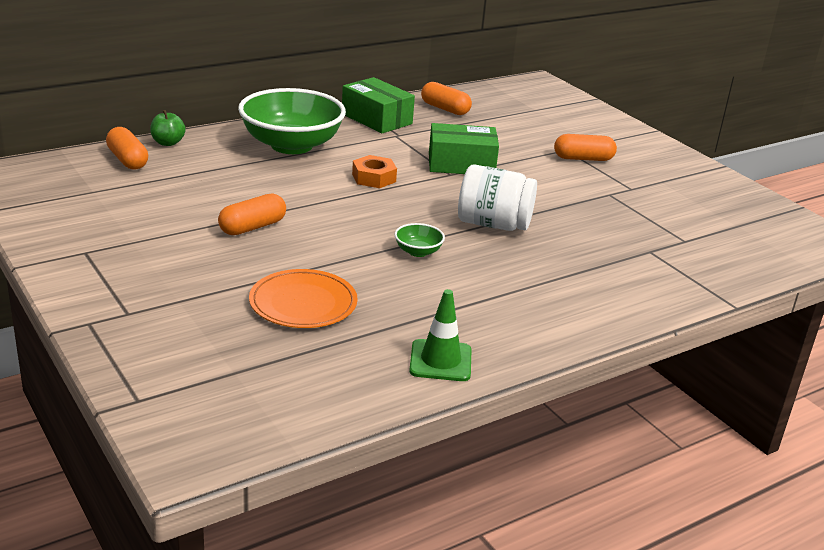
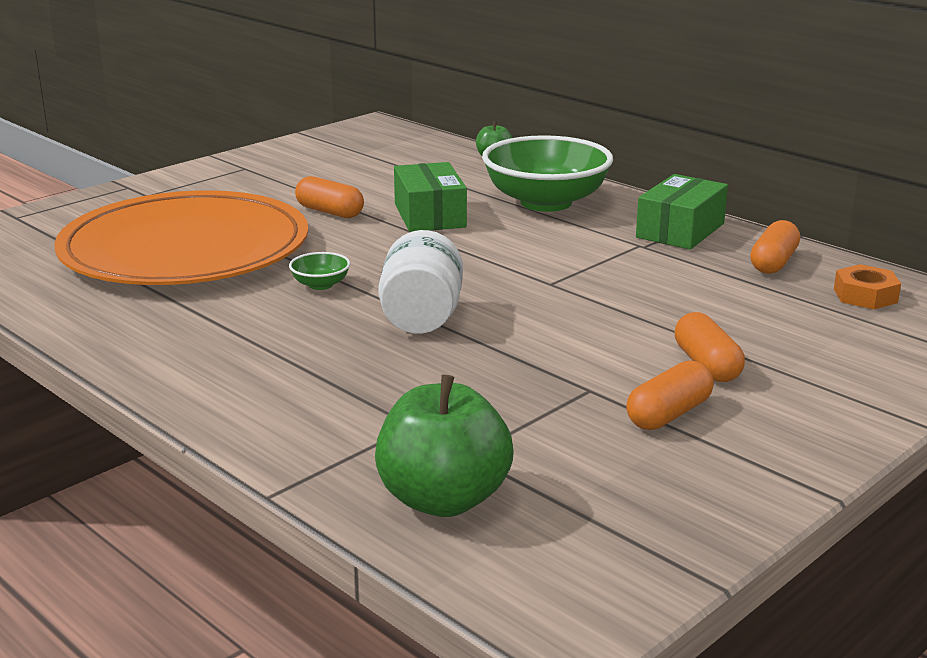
camera: 80 degrees right, 5 degrees down
orange capsule [106,127,148,170] -> orange capsule moved to [626,360,714,430]
orange plate [249,269,358,328] -> orange plate [54,190,308,285], size x2.23
orange nut [352,155,397,188] -> orange nut moved to [834,264,901,309]
green traffic cone [409,289,472,381] -> none
green box [429,123,499,174] -> green box moved to [394,162,467,232]
none -> green apple [375,374,514,517]

